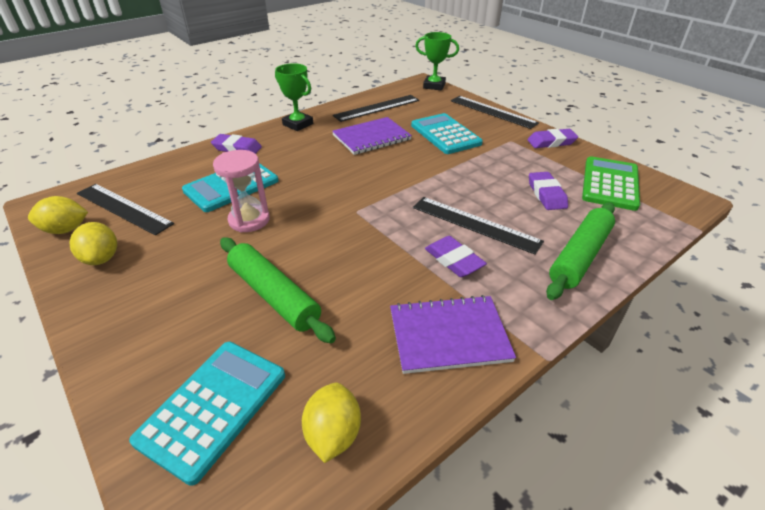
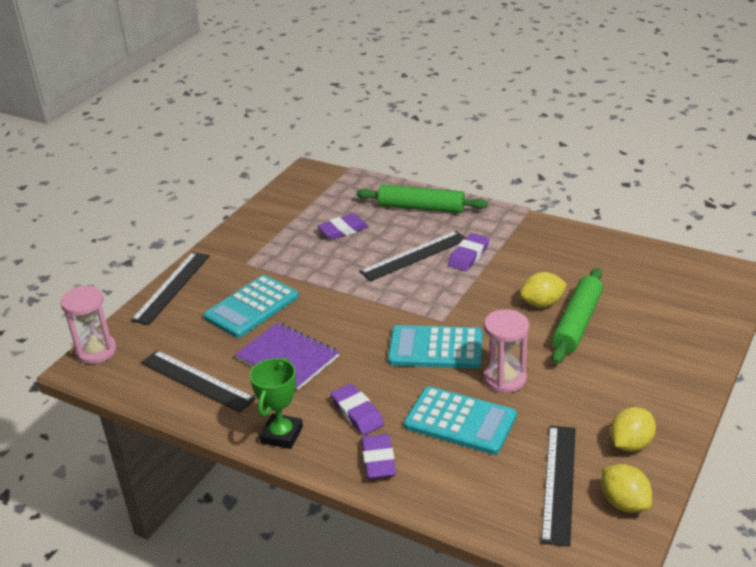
camera: 110 degrees left, 5 degrees down
turquoise calculator [129,342,285,486] -> turquoise calculator moved to [388,325,483,368]
yellow lemon [302,383,361,463] -> yellow lemon moved to [520,272,567,307]
purple notebook [390,295,516,374] -> none
black ruler [413,197,544,255] -> black ruler turned 45 degrees clockwise [359,231,466,281]
green trophy [415,32,459,90] -> pink hourglass [60,286,117,364]
purple eraser [527,129,578,148] -> purple eraser moved to [330,383,384,435]
green calculator [582,156,640,211] -> none

